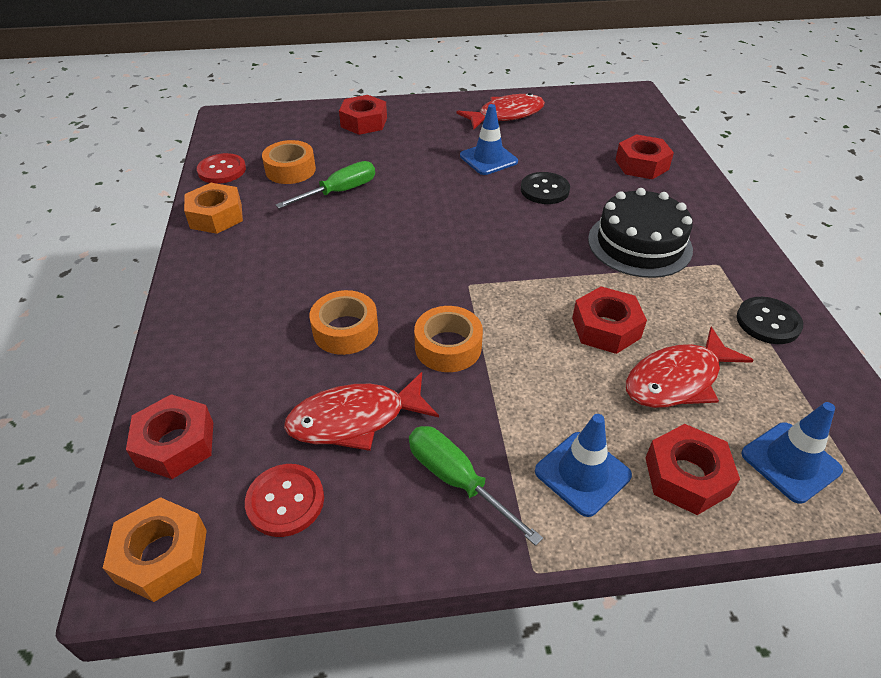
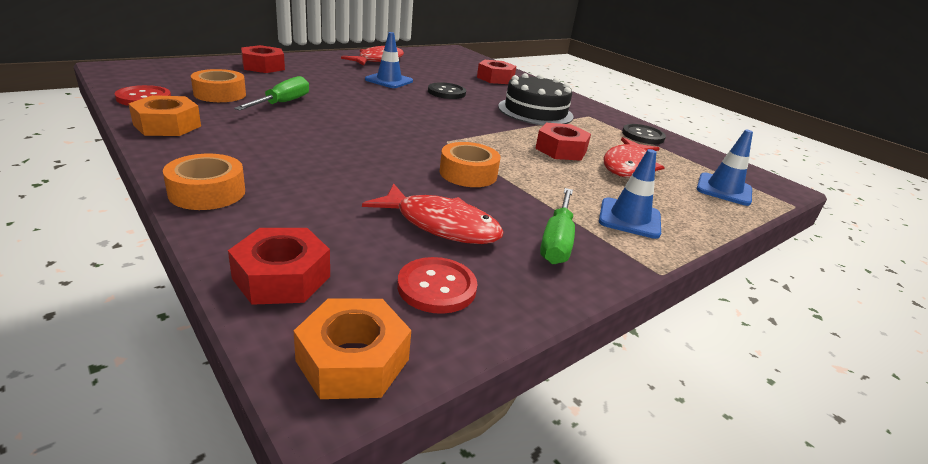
camera: 35 degrees left, 15 degrees down
red fish [284,372,439,451] -> red fish turned 105 degrees counterclockwise [362,184,504,244]
orange tape [309,290,378,355] -> orange tape moved to [163,154,245,210]
green screwdriver [409,426,543,546] -> green screwdriver turned 90 degrees counterclockwise [540,188,575,264]
red nut [645,424,740,515] -> none

